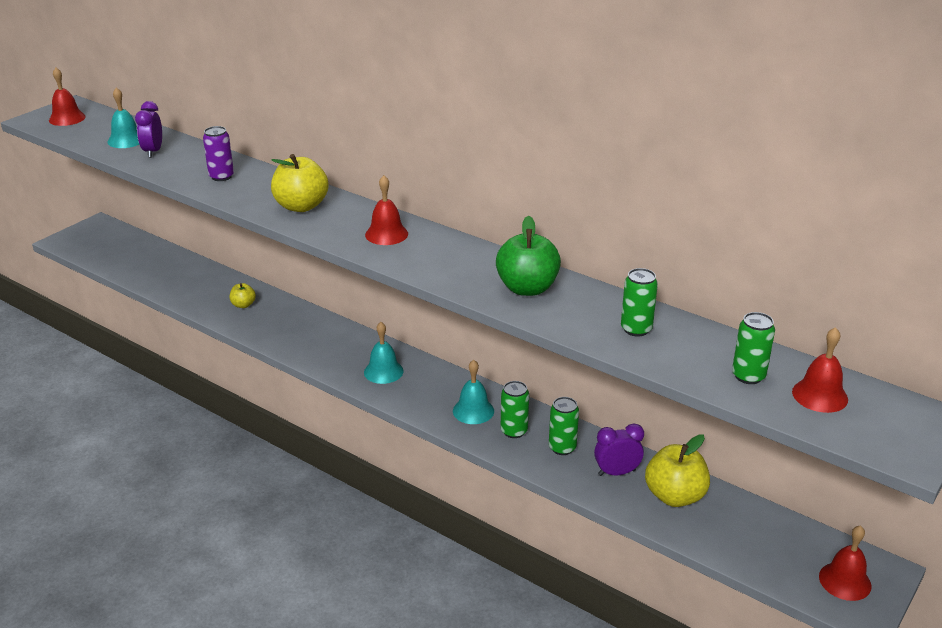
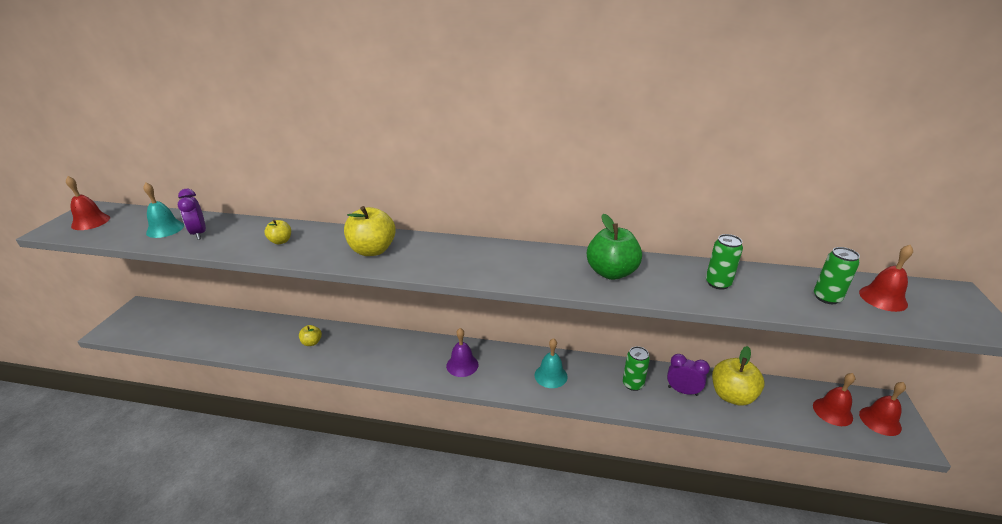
camera: 25 degrees left, 0 degrees up
purple can [203,126,234,181] -> yellow apple [264,220,291,244]
turquoise bell [364,322,404,384] -> purple bell [446,328,478,377]
red bell [365,175,408,245] -> red bell moved to [813,373,855,426]
green can [501,381,529,438] -> none
purple clock [594,423,644,476] -> purple clock turned 60 degrees clockwise [667,354,710,396]

